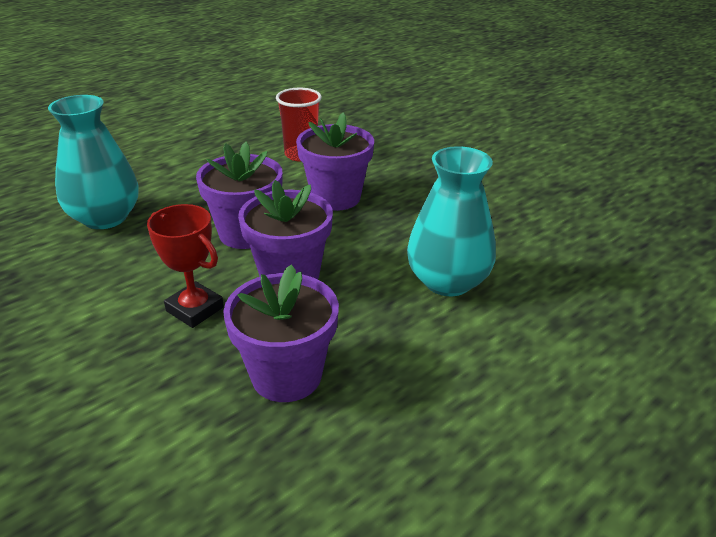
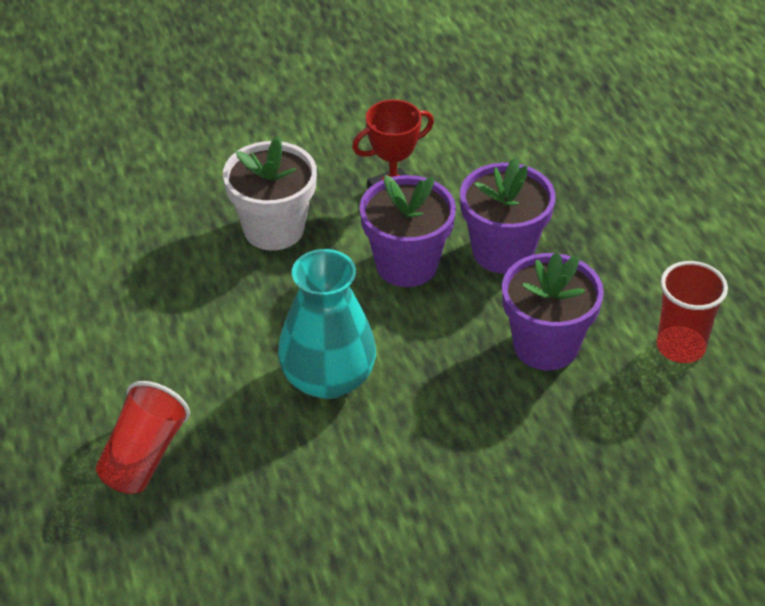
camera: 115 degrees right, 10 degrees up
turquoise vase [48,95,139,229] -> none
purple flower pot [223,265,339,402] -> white flower pot [223,136,317,250]
none -> red cup [96,381,190,494]

